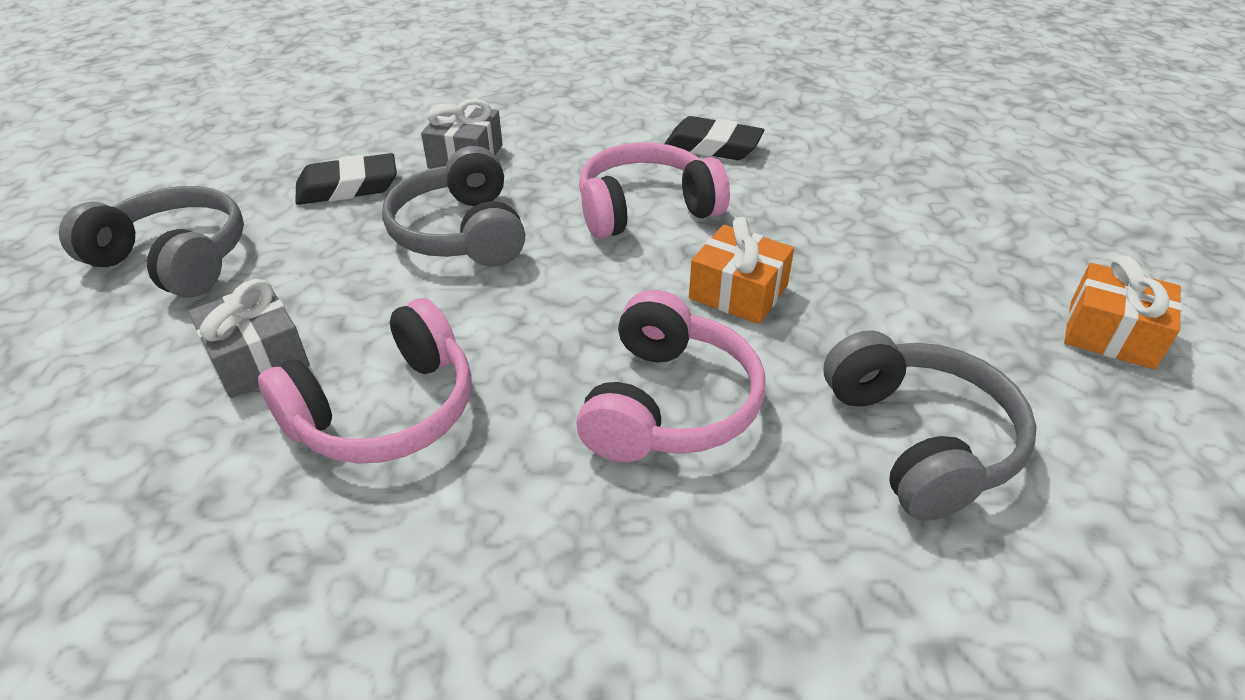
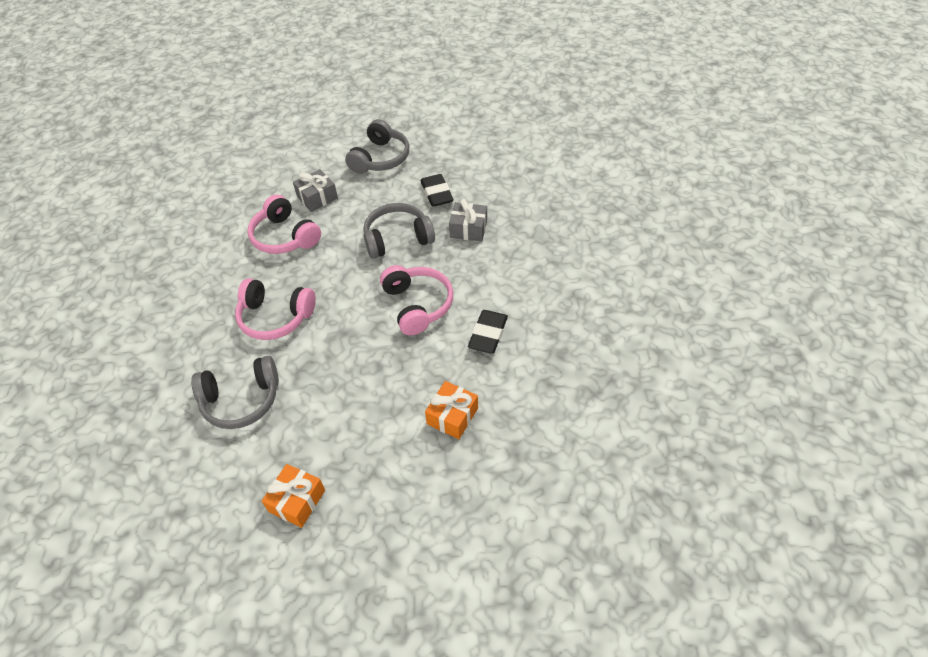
camera: 90 degrees right, 10 degrees up
orange gift [689,217,794,324] -> orange gift moved to [425,381,478,439]

